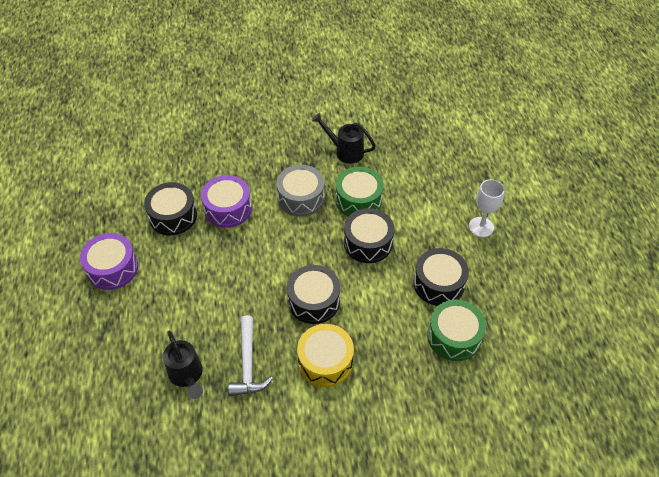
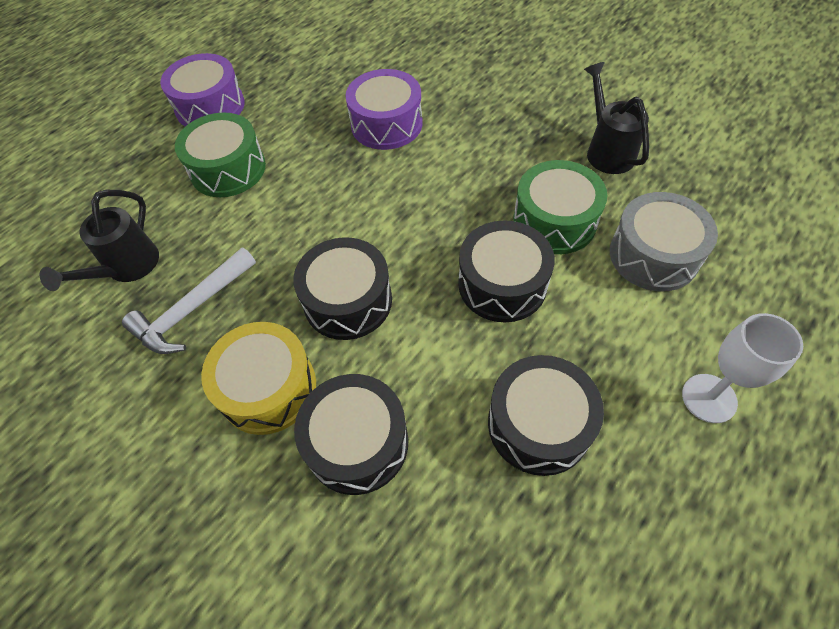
camera: 50 degrees right, 5 degrees up
black drum [144,182,197,235] -> black drum moved to [294,374,409,495]
grey drum [276,165,324,217] -> grey drum moved to [610,192,718,291]
green drum [427,299,486,361] -> green drum moved to [175,113,266,197]

